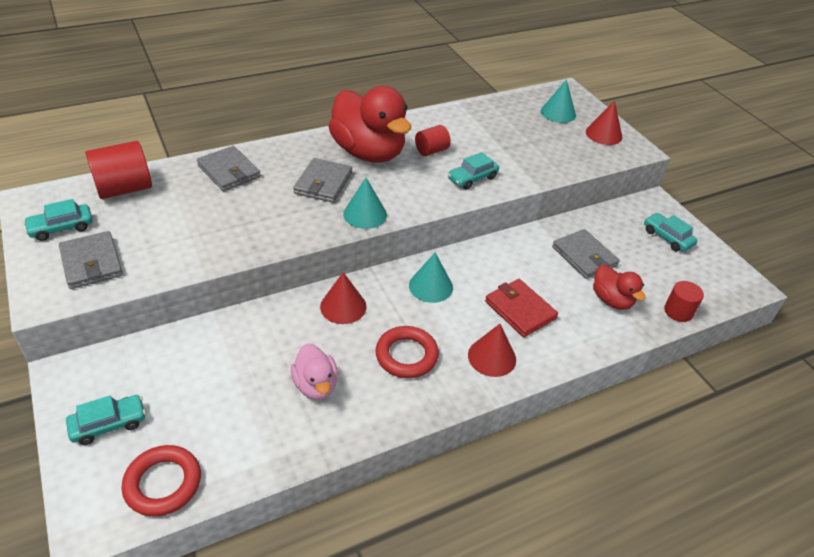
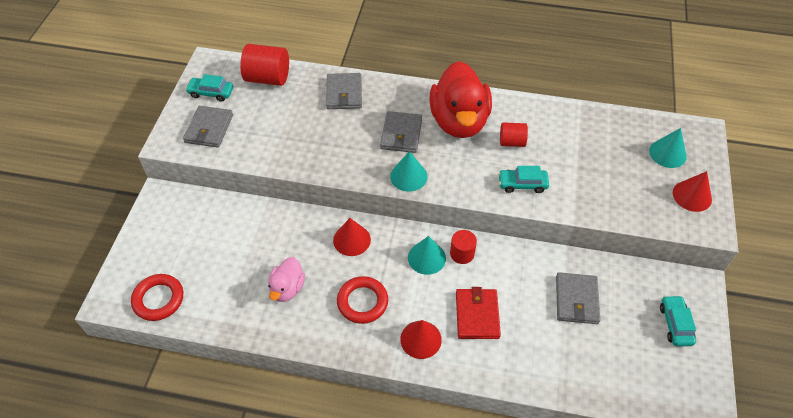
camera: 40 degrees right, 10 degrees up
turquoise car [66,395,146,445] -> none
grey wallet [293,158,352,203] -> grey wallet turned 45 degrees counterclockwise [380,111,422,153]
red duck [593,265,646,310] -> none
red cylinder [664,281,704,322] -> red cylinder moved to [450,230,477,264]

